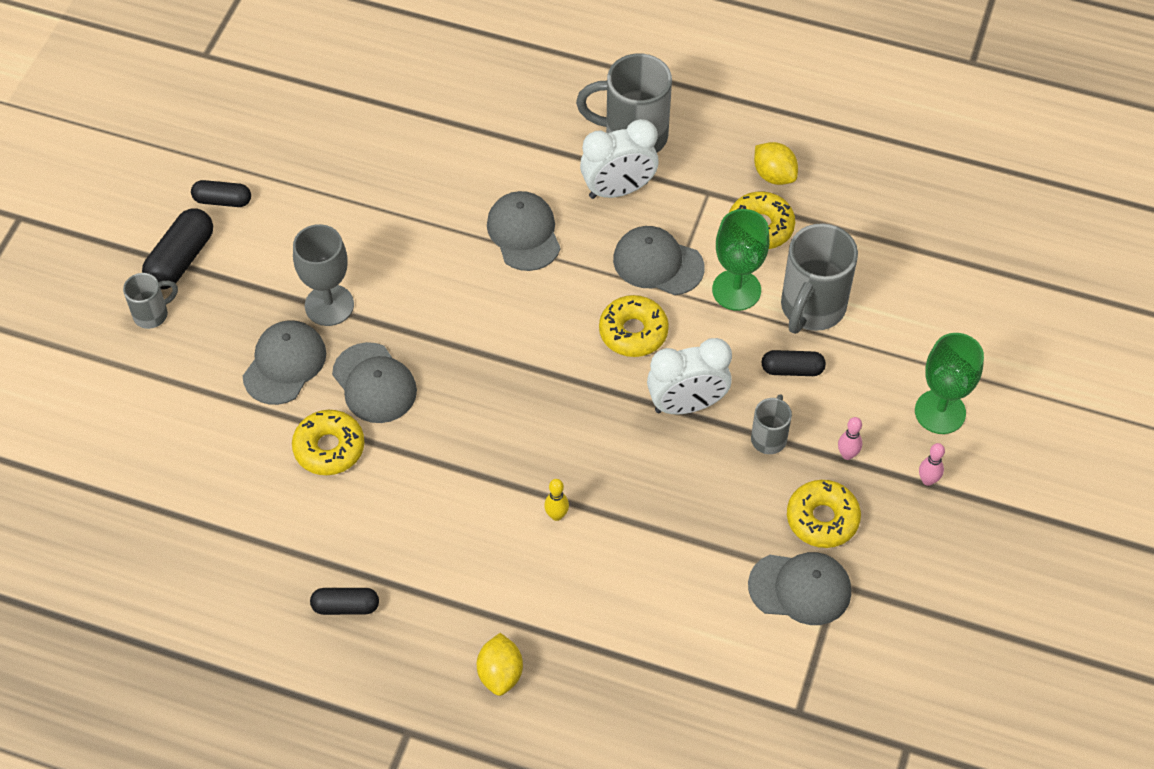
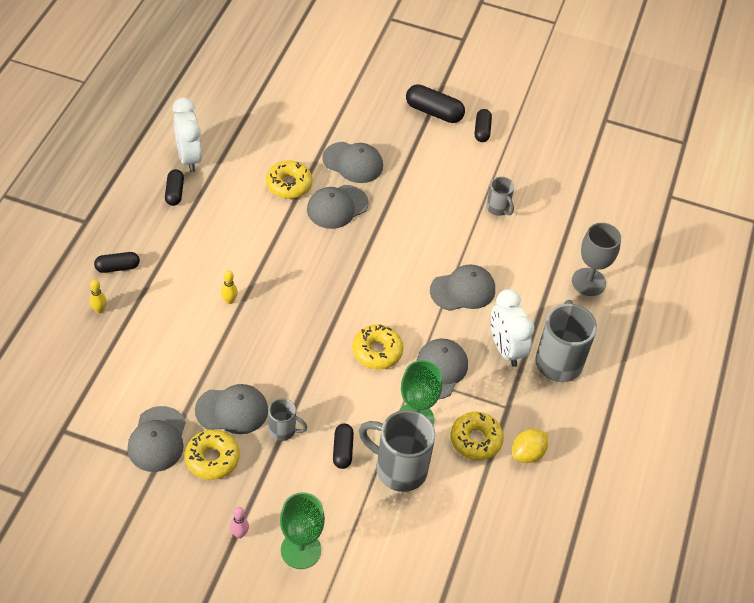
camera: 85 degrees right, 5 degrees down
grey mug [123,273,178,329] -> grey mug moved to [486,177,514,216]
grey goblet [293,224,354,326] -> grey goblet moved to [572,223,621,296]
yellow lemon [477,633,523,696] -> black capsule [94,252,140,273]
white clock [647,338,732,414] -> white clock moved to [173,98,202,172]
pink bowling pin [838,417,862,460] -> none
none -> yellow bowling pin [89,279,107,313]
none -> grey cap [195,384,268,434]

